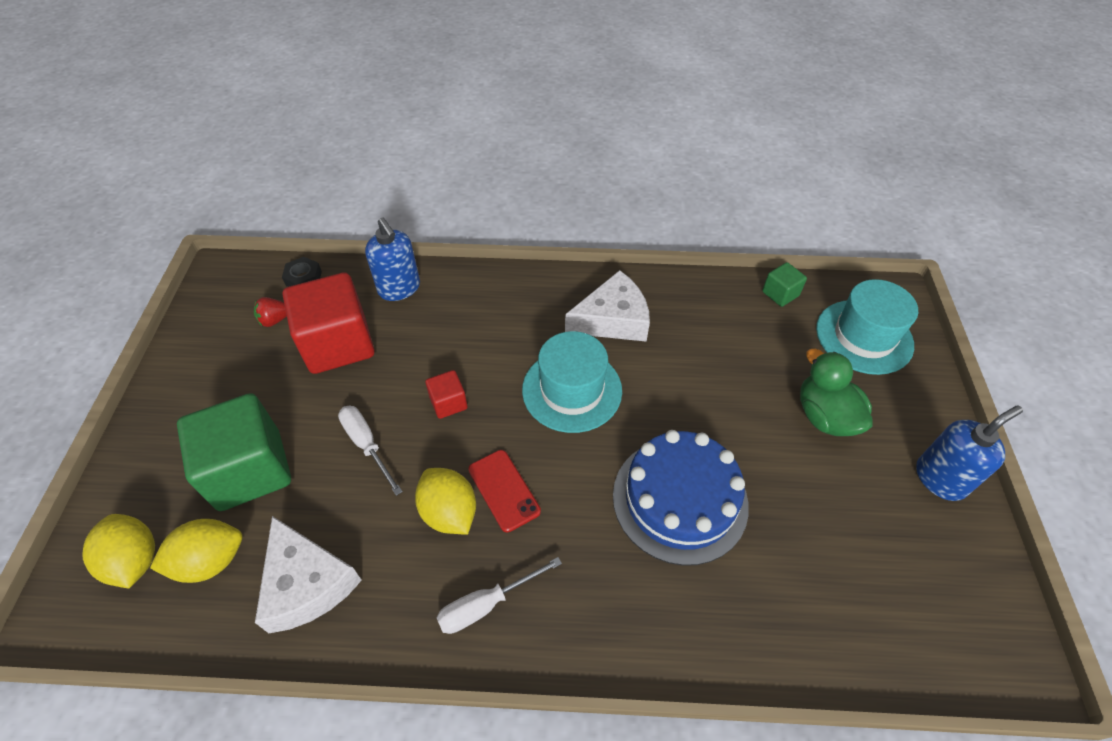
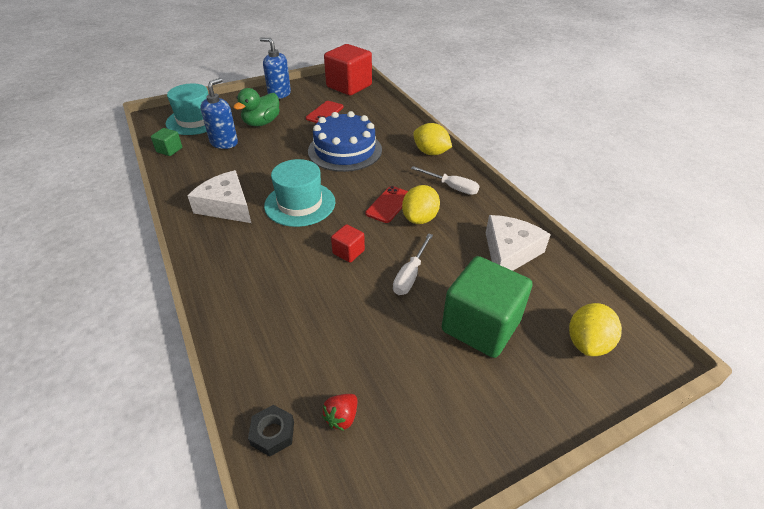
camera: 120 degrees left, 10 degrees down
yellow lemon [150,519,242,583] -> yellow lemon moved to [413,123,452,155]
red strawberry [254,297,287,327] -> red strawberry turned 90 degrees clockwise [322,394,357,431]
red cube [283,273,375,374] -> red cube moved to [324,44,372,95]
blue soap dispenser [365,218,420,301] -> blue soap dispenser moved to [200,78,238,149]
none -> red phone [306,101,344,123]

